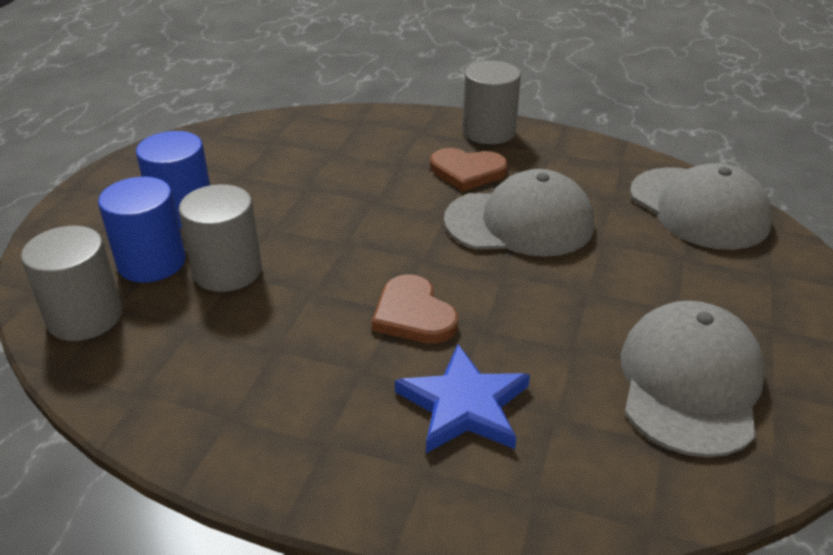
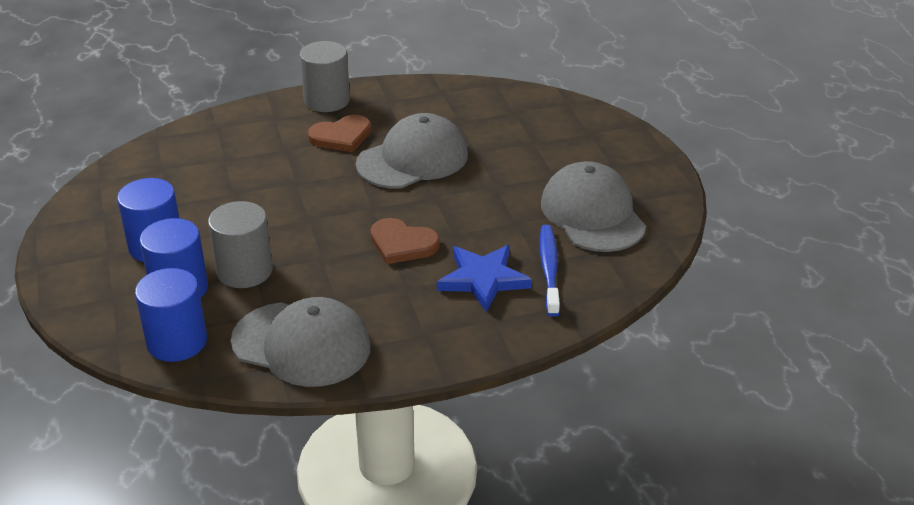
camera: 35 degrees left, 0 degrees up
grey cylinder [21,226,122,341] -> blue cylinder [135,268,207,362]
grey cap [630,163,772,250] -> grey cap moved to [231,297,371,387]
none -> blue toothbrush [540,225,560,317]

